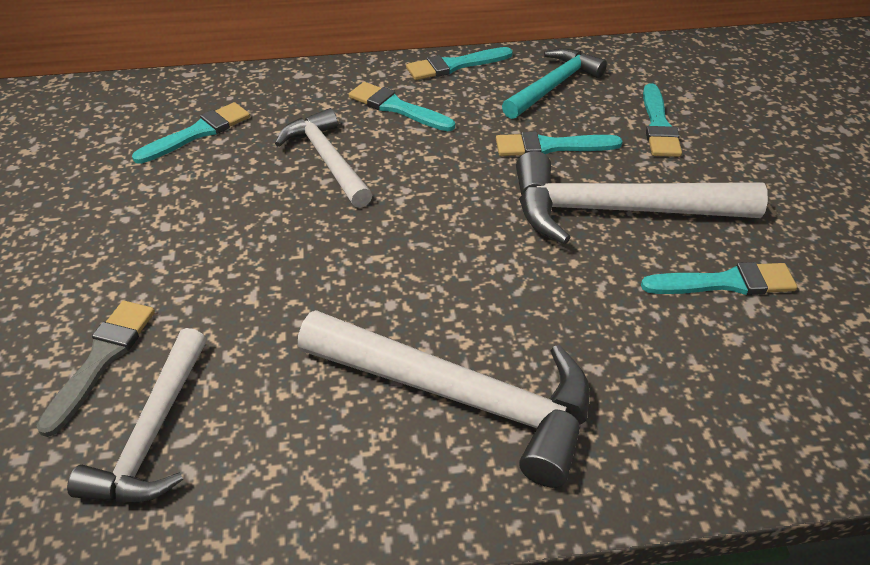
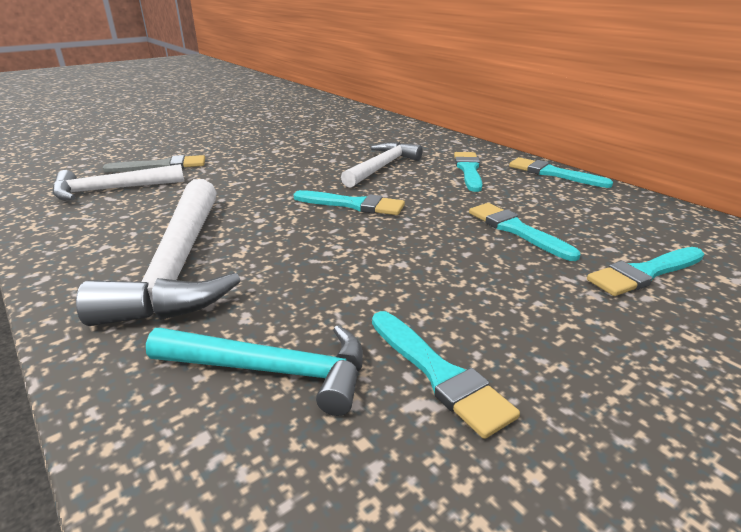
camera: 60 degrees right, 15 degrees down
turquoise brush [132,102,250,164] -> turquoise brush moved to [293,190,405,215]
turquoise hammer [502,48,607,119] -> turquoise hammer moved to [146,325,363,416]
white hammer [516,151,768,245] -> none

